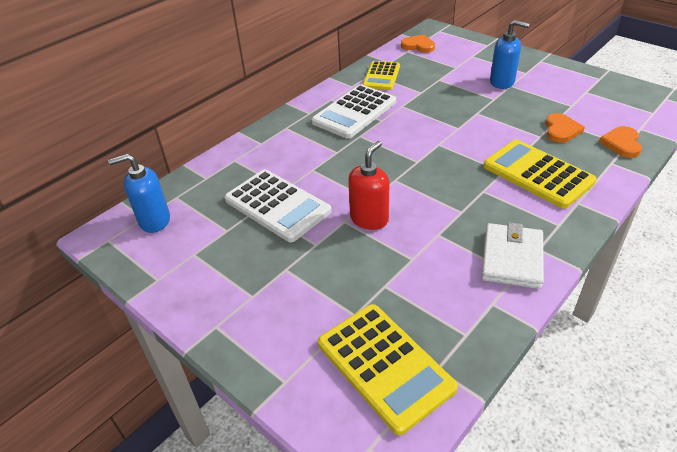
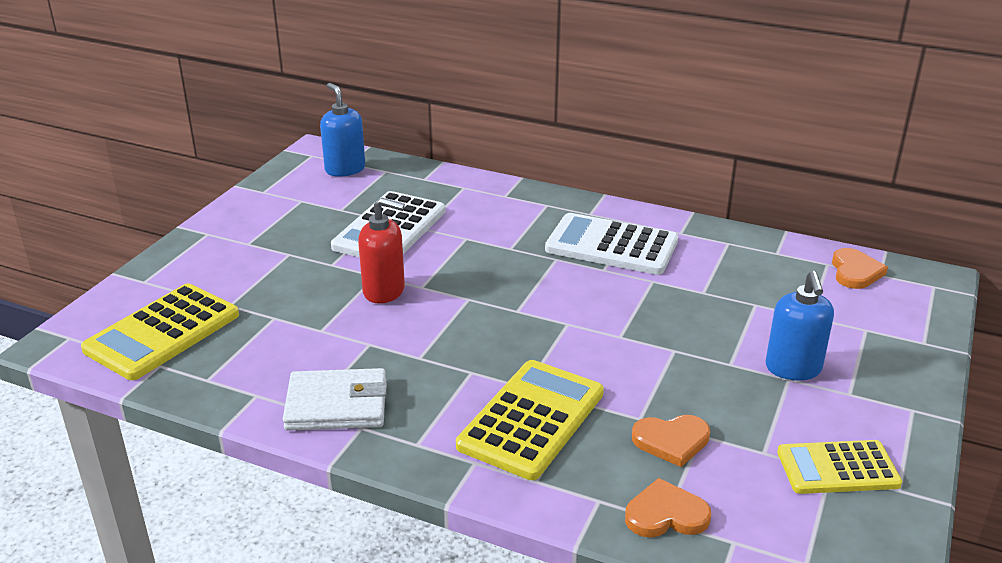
camera: 70 degrees right, 10 degrees down
yellow calculator [363,61,400,90] -> yellow calculator moved to [777,440,902,494]

